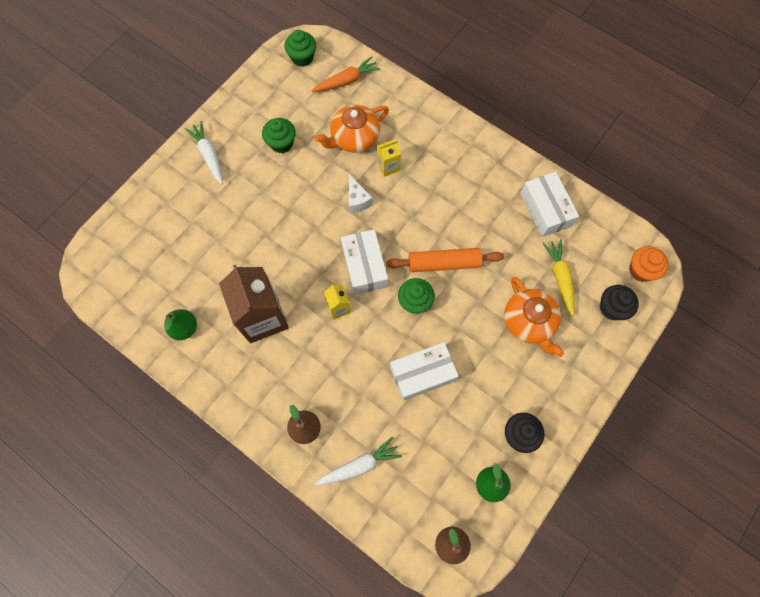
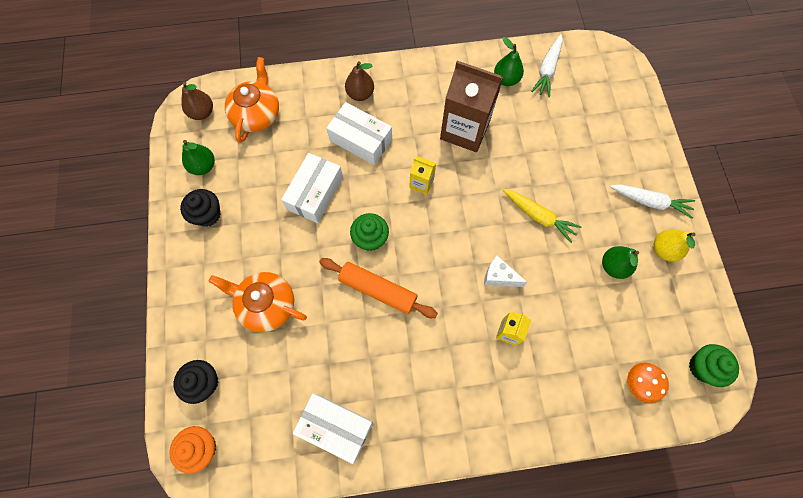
camera: 135 degrees right, 0 degrees up
green cupcake [262,118,296,153] -> green pear [602,246,639,279]
orange carrot [312,56,380,92] -> orange mushroom [627,363,669,403]
orange teapot [315,105,389,152] -> orange teapot moved to [225,57,279,143]
white carrot [315,437,402,486] -> white carrot moved to [531,34,563,97]
white box [341,229,388,295] -> white box moved to [326,102,392,165]
orange rolling pin [386,248,504,272] -> orange rolling pin turned 75 degrees clockwise [319,258,438,318]
yellow carrot [542,239,574,317] -> yellow carrot moved to [503,189,581,243]
none -> yellow pear [654,229,696,262]

